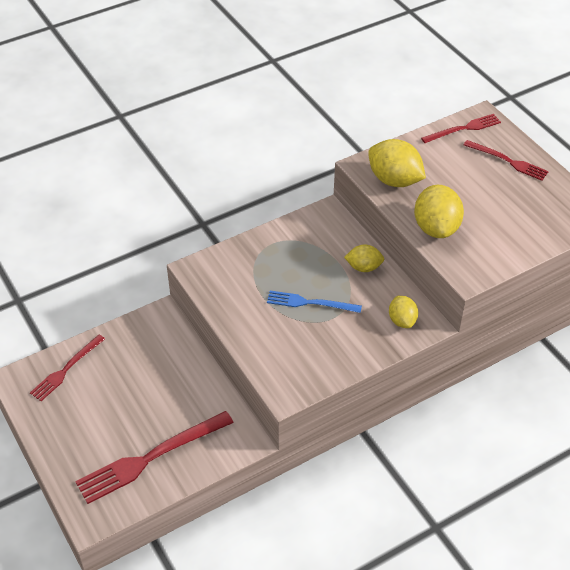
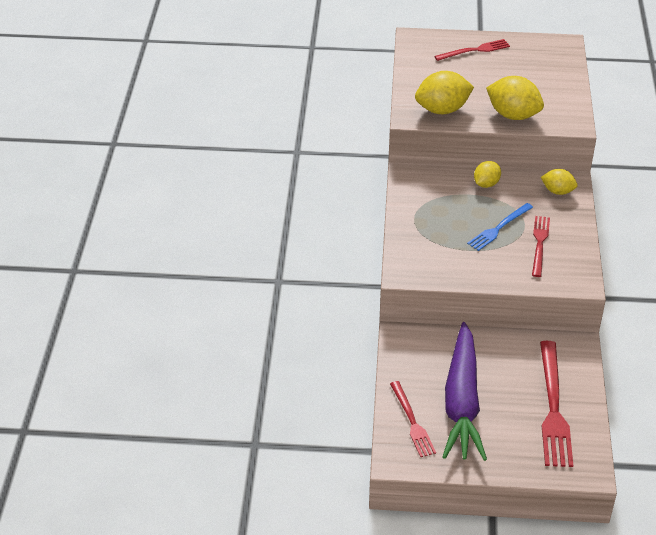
camera: 55 degrees left, 5 degrees down
red fork [421,114,501,143] -> red fork moved to [532,216,550,277]
none -> purple carrot [443,322,487,461]

